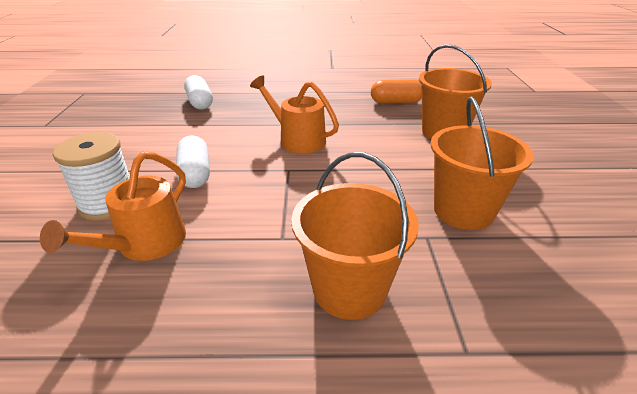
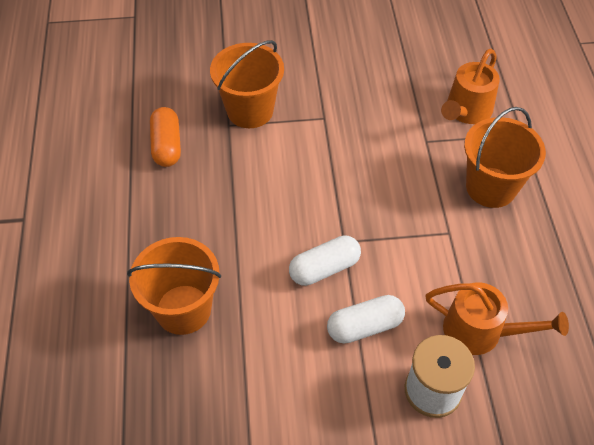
camera: 95 degrees left, 20 degrees up
white capsule [184,75,213,110] -> white capsule moved to [289,235,361,286]
orange watering can [250,75,339,153] -> orange watering can moved to [441,49,500,124]
orange bucket [431,96,534,230] -> orange bucket moved to [127,237,221,335]

